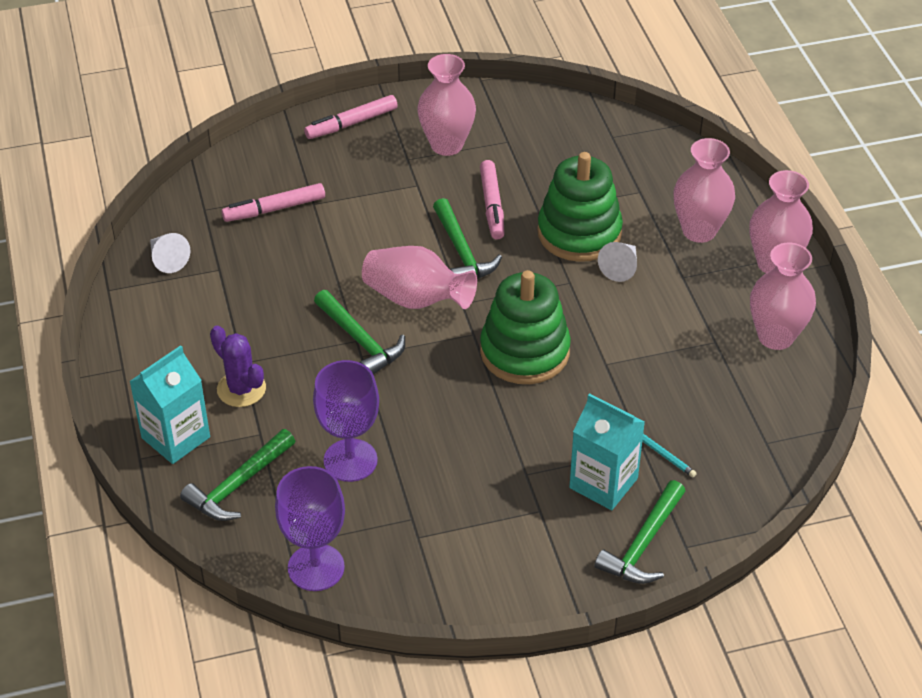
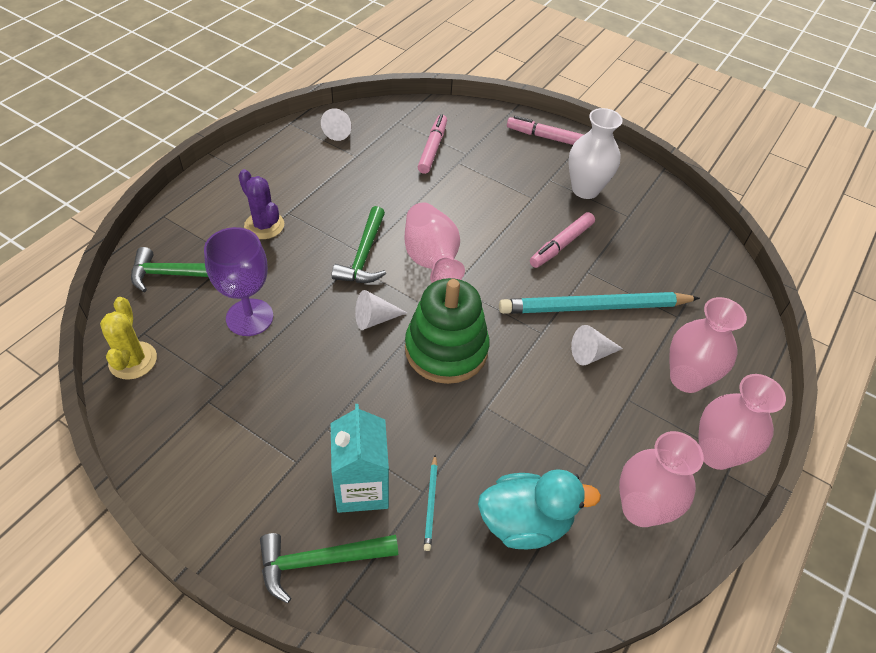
camera: 45 degrees right, 5 degrees up
turquoise carton [129,345,210,464] -> none
purple cactus [210,325,266,407] -> purple cactus turned 45 degrees counterclockwise [238,169,284,239]
pink marker [221,183,325,222] -> pink marker turned 75 degrees clockwise [418,115,447,174]
purple goblet [275,466,345,591] -> yellow cactus [100,297,157,380]
pink vase [417,54,476,156] -> white vase [568,108,623,199]
green hammer [433,198,502,278] -> none
green stacking toy [537,152,623,262] -> turquoise pencil [499,292,700,314]
none -> white cone [355,290,407,330]
none -> turquoise duck [478,469,601,549]

